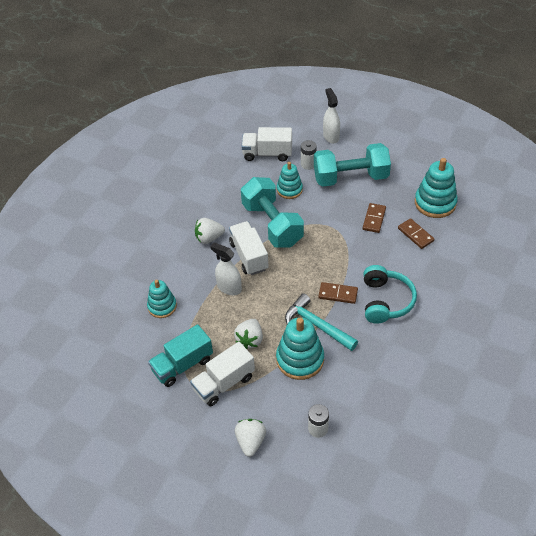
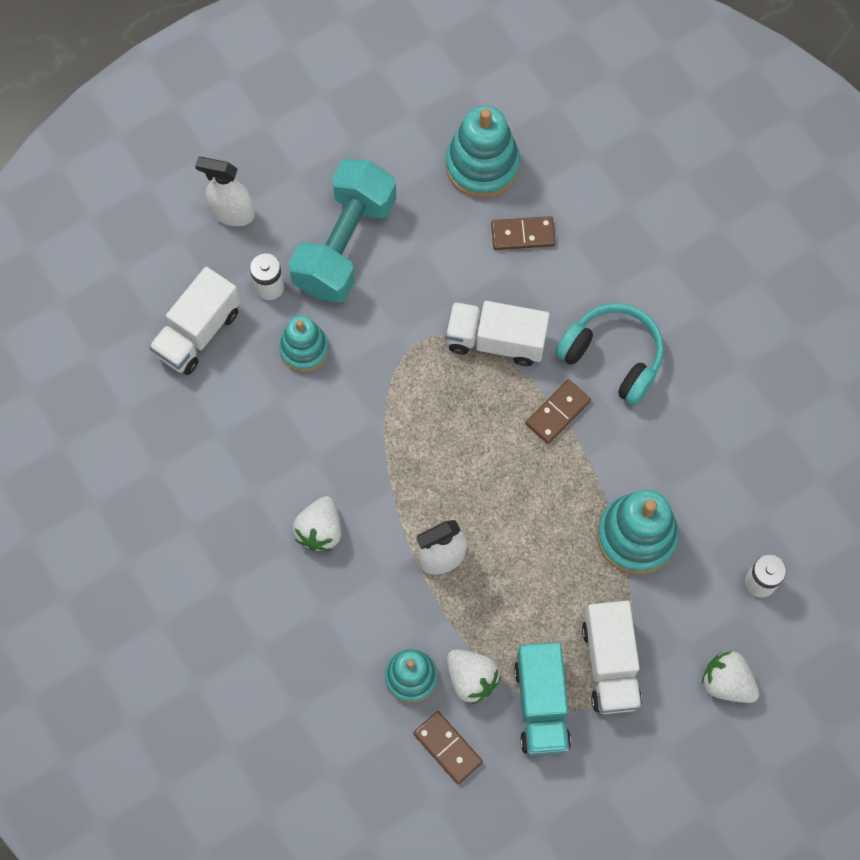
camera: 60 degrees left, 20 degrees up
white truck [229,221,269,275] -> white truck moved to [445,301,550,366]
white strawberry [234,319,263,349] -> white strawberry moved to [447,649,501,705]
turquoise dumbbell [241,177,304,248] -> none
turquoise hammer [285,293,358,351] -> none
brown domino [362,203,386,233] -> brown domino moved to [413,711,483,784]

